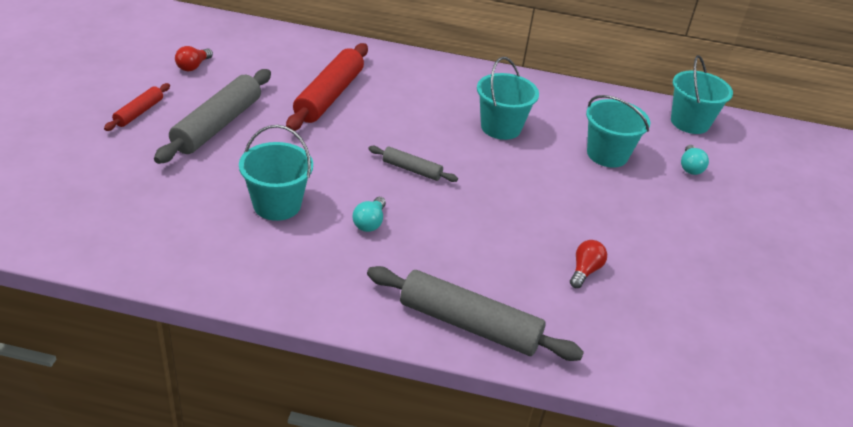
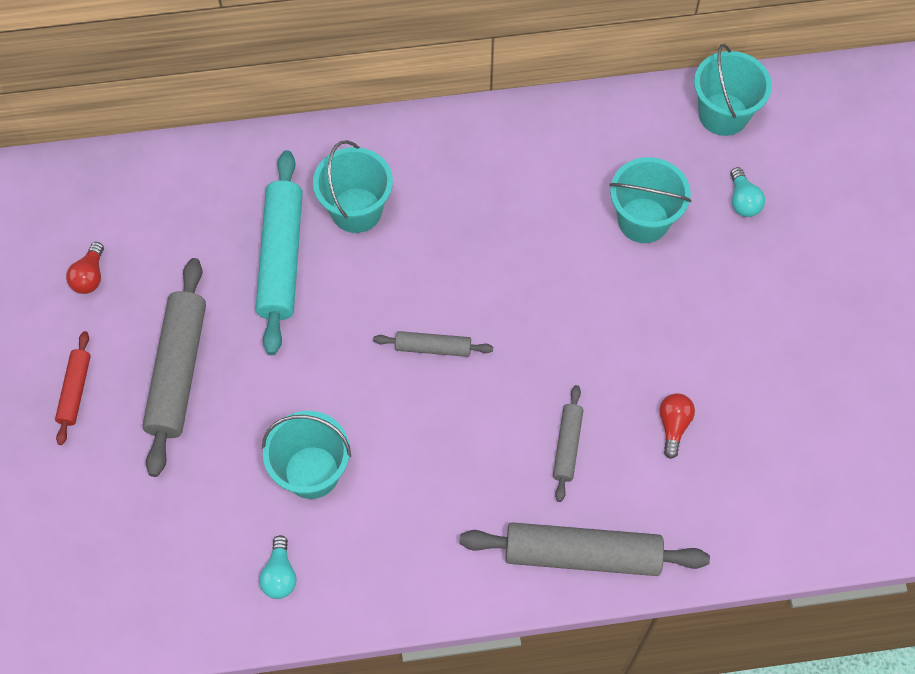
camera: 15 degrees left, 25 degrees up
red rolling pin [286,43,368,131] -> turquoise rolling pin [256,150,303,355]
turquoise light bulb [353,197,386,232] -> turquoise light bulb moved to [259,535,296,599]
turquoise bucket [477,57,539,140] -> turquoise bucket moved to [313,140,393,233]
none -> grey rolling pin [553,385,583,502]

